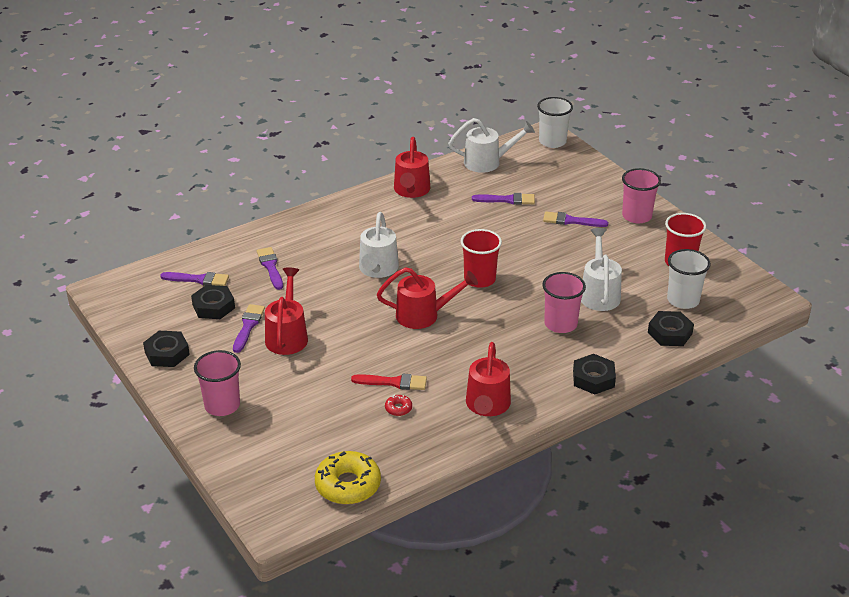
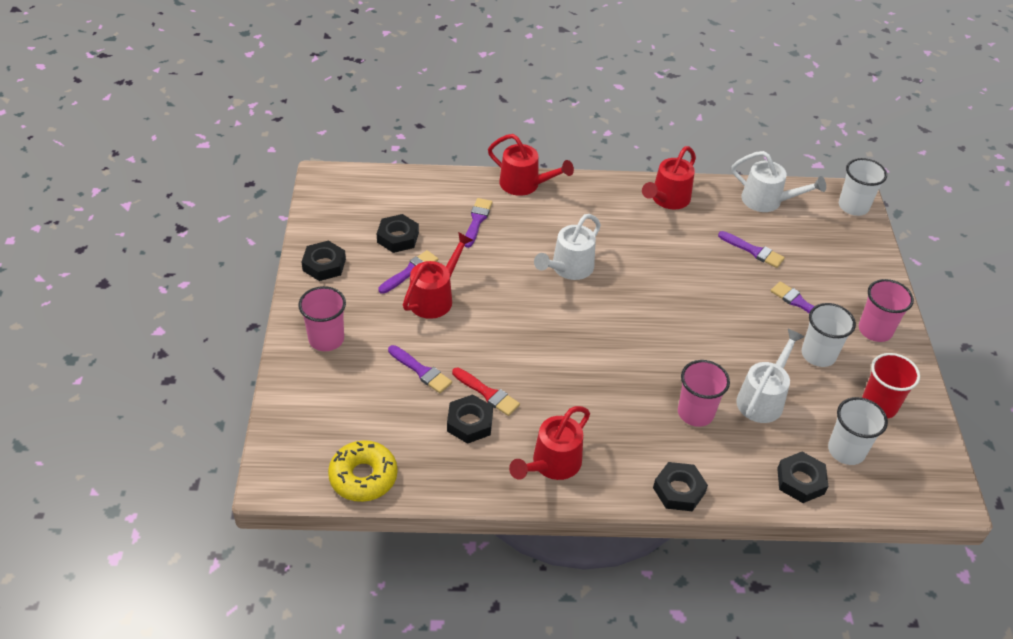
camera: 30 degrees right, 10 degrees up
purple brush [160,272,229,286] -> purple brush moved to [388,345,452,393]
red watering can [377,267,478,329] -> red watering can moved to [488,134,574,196]
red donut [385,394,412,416] -> black nut [447,394,493,444]
red cup [460,229,502,288] -> none
none -> white cup [802,303,856,367]

